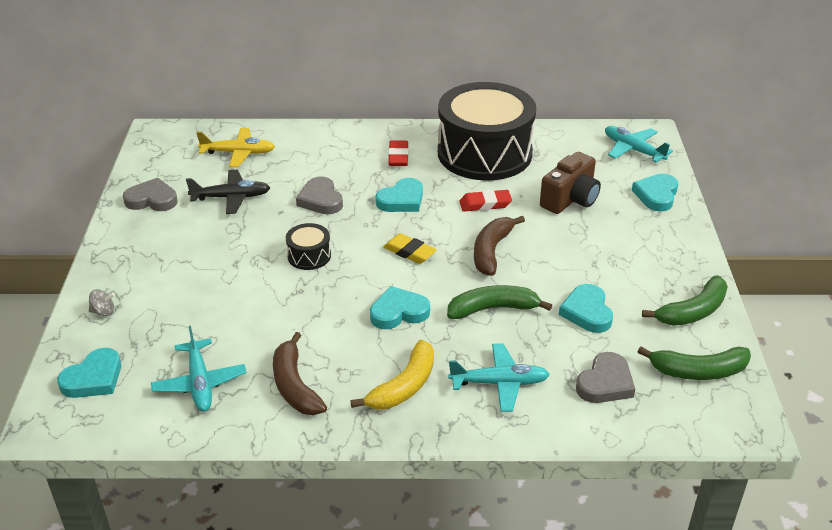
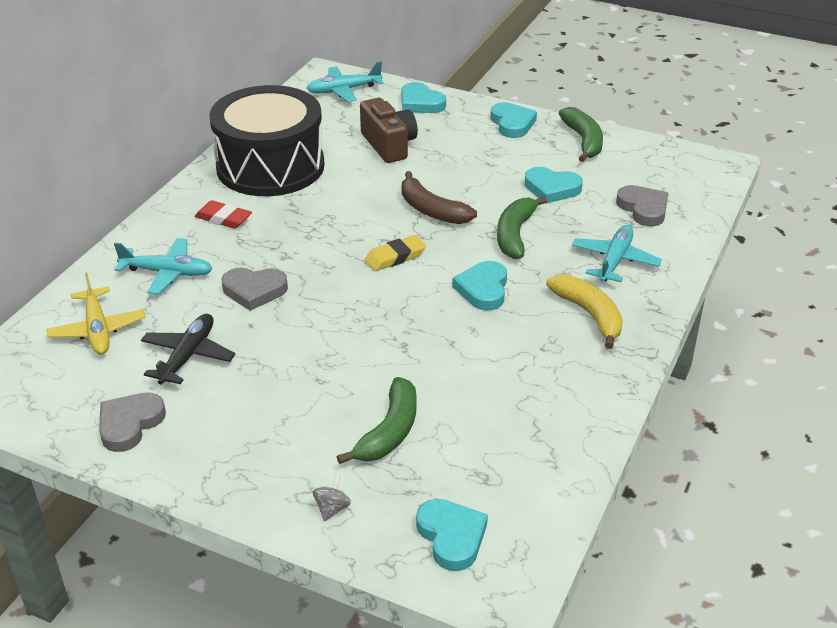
camera: 65 degrees left, 0 degrees up
turquoise plane [151,326,246,412] -> turquoise plane moved to [114,238,213,295]
yellow plane [196,128,275,167] -> yellow plane turned 135 degrees clockwise [46,273,146,354]
brown banana [273,332,327,415] -> none
black drum [286,223,331,270] -> none
turquoise heart [376,178,423,212] -> turquoise heart moved to [490,102,537,138]
red eraser [459,190,512,212] -> none
green banana [638,347,751,380] -> green banana moved to [337,377,417,464]

